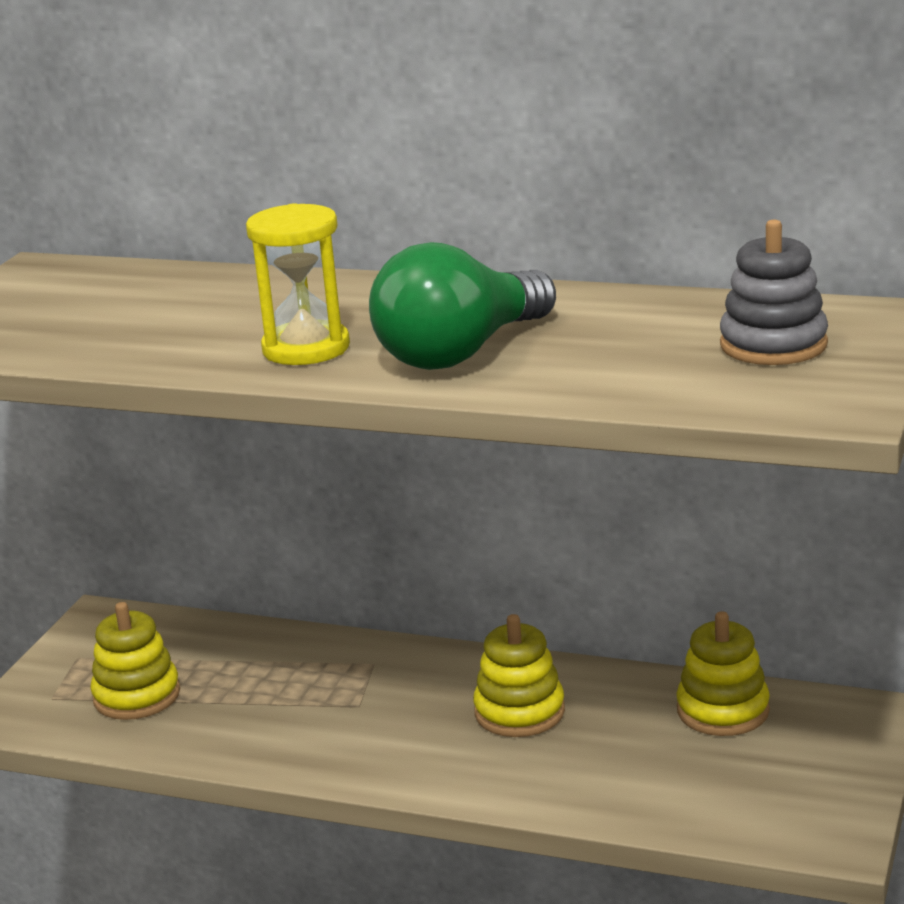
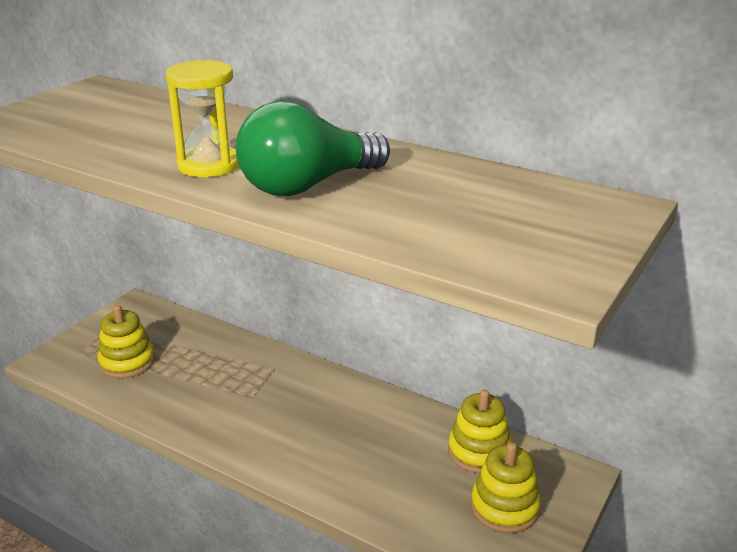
camera: 10 degrees right, 5 degrees up
yellow stacking toy [473,614,565,737] -> yellow stacking toy moved to [471,442,541,533]
grey stacking toy [720,220,828,365] -> none

